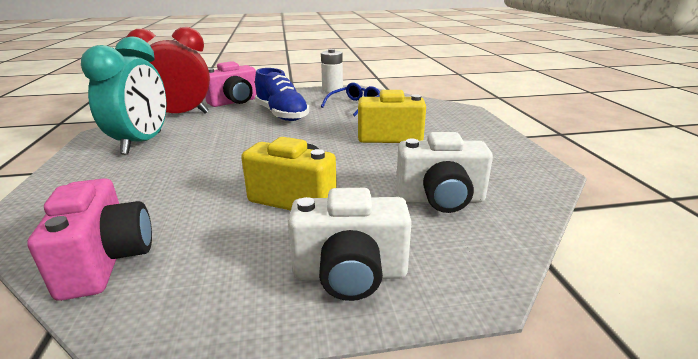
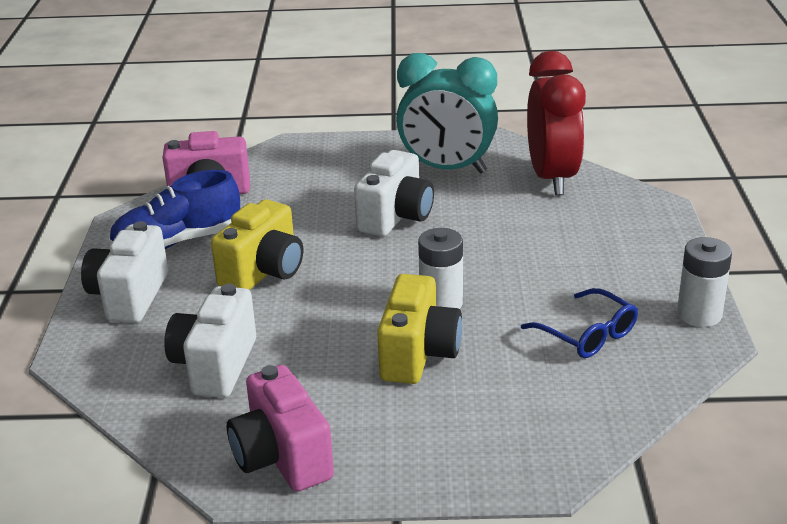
camera: 100 degrees right, 5 degrees up
pink camera [205,61,257,107] -> pink camera moved to [227,365,334,492]
blue shoe [255,68,309,121] -> blue shoe moved to [108,170,240,249]
none -> white camera [354,150,434,237]
none -> white battery [418,228,463,309]

